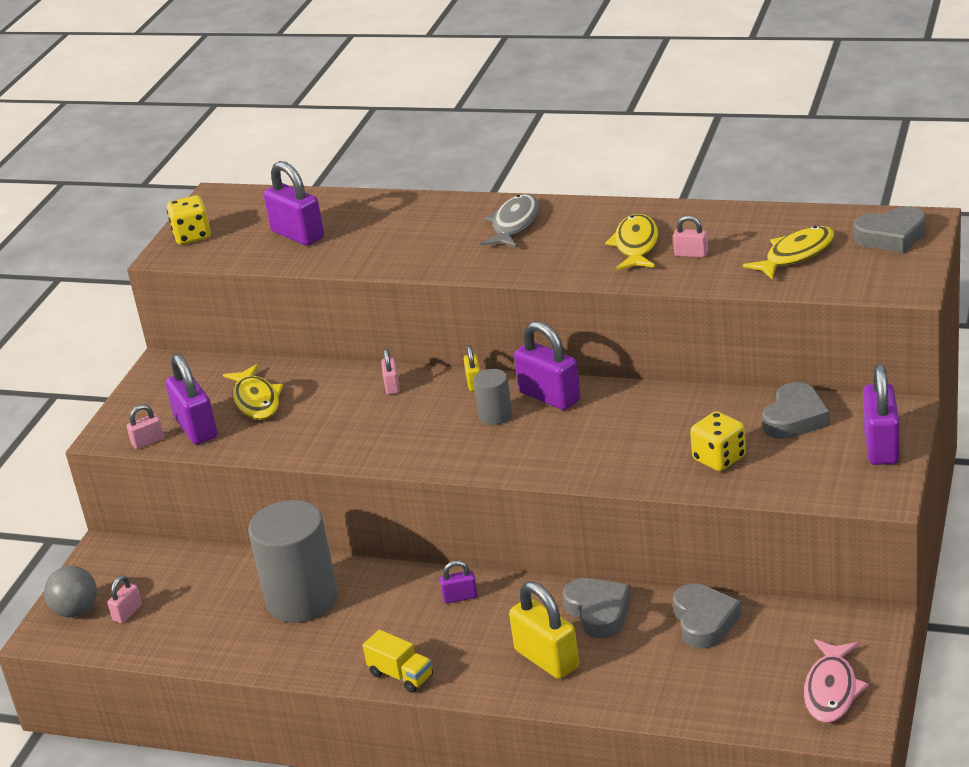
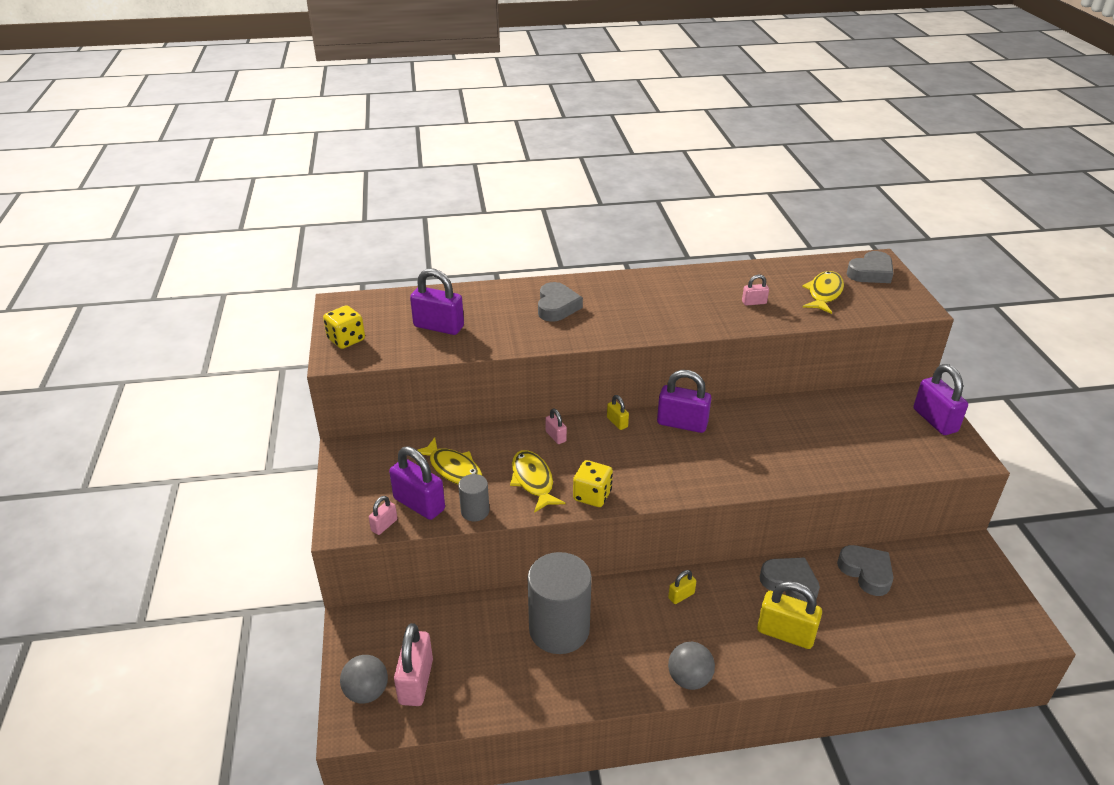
camera: 30 degrees left, 5 degrees up
pink padlock [107,575,142,623] -> pink padlock [394,623,433,706], size x1.97
yellow truck [363,630,433,693] -> grey ball [668,642,715,690]
purple padlock [440,560,478,603] -> yellow padlock [668,570,696,604]
grey cylinder [473,369,512,425] -> grey cylinder moved to [458,474,489,521]
grey fish [480,194,539,247] -> none
yellow fish [605,214,658,270] -> yellow fish moved to [510,450,566,513]
yellow dice [690,411,746,471] -> yellow dice moved to [573,460,613,507]
grey heart [762,382,830,439] -> grey heart moved to [538,282,583,322]
pink fish [804,639,868,723] -> none

